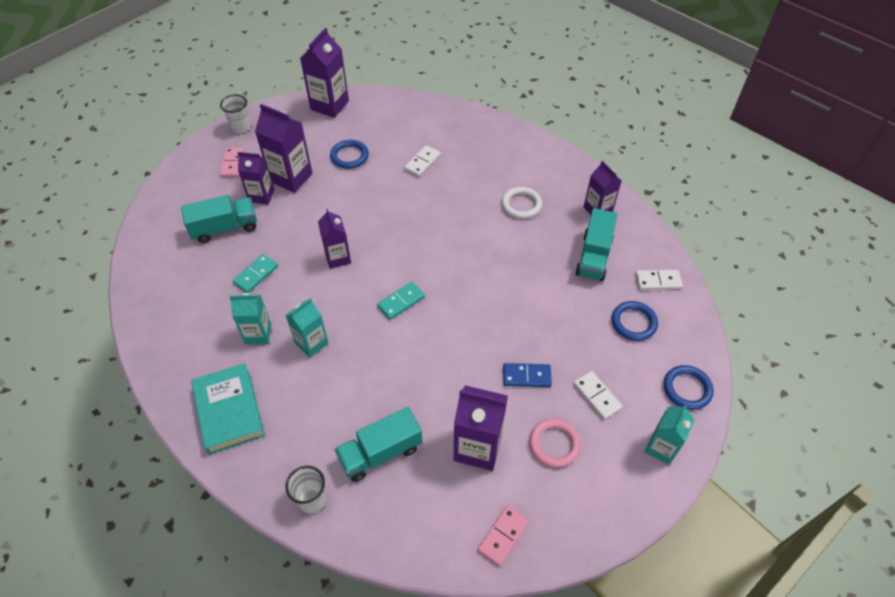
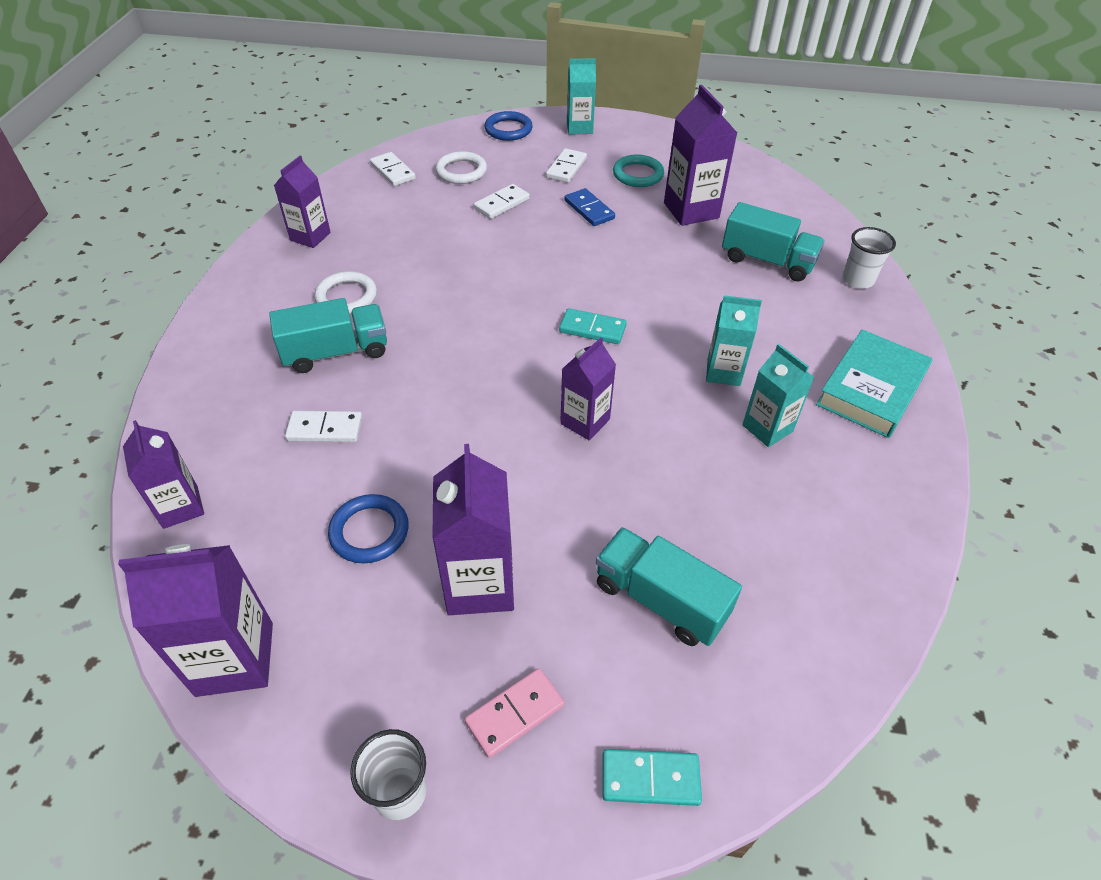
camera: 125 degrees left, 5 degrees down
turquoise domino [232,254,278,293] -> turquoise domino moved to [602,749,702,806]
purple carton [238,152,274,204] -> purple carton moved to [123,420,204,529]
pink domino [478,505,529,566] -> none
pink ring [529,419,581,467] -> turquoise ring [613,154,664,187]
turquoise truck [575,208,617,281] -> turquoise truck moved to [269,298,387,373]
blue ring [612,301,658,341] -> white ring [435,151,487,184]
none -> white domino [474,184,530,219]

